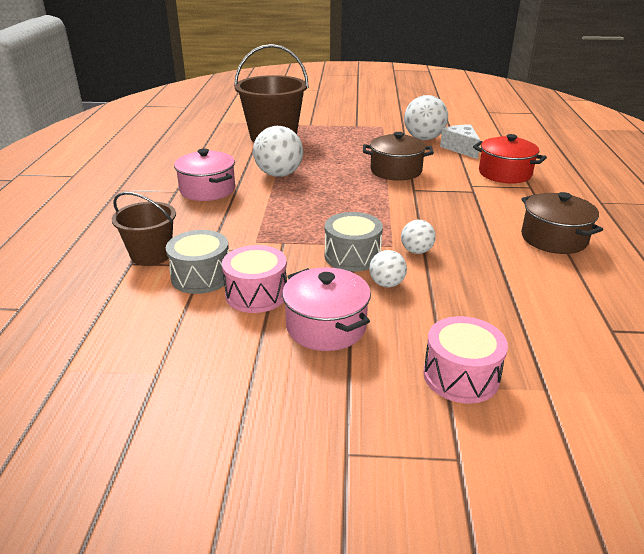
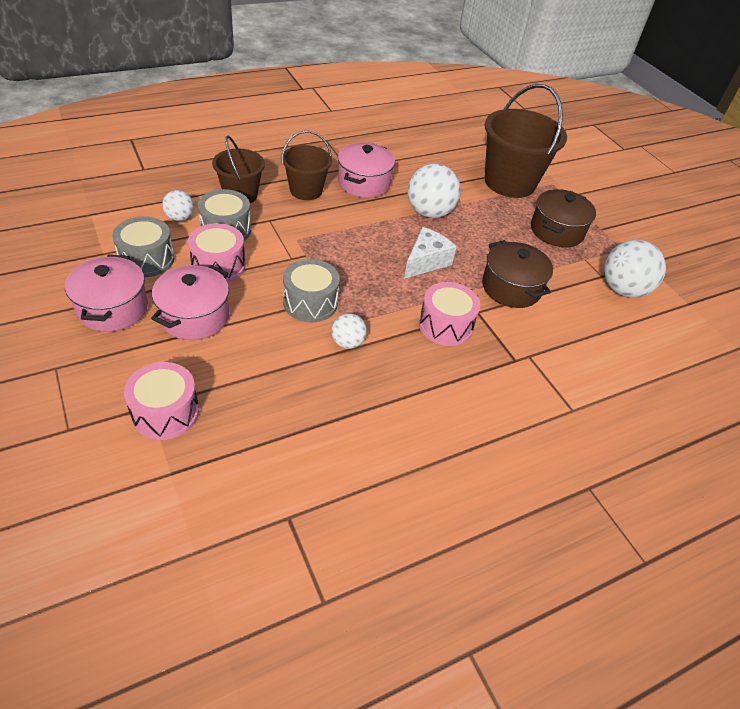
camera: 55 degrees right, 15 degrees up
white ball [369,250,407,287] -> white ball moved to [162,190,194,221]
white cheese [440,124,481,159] -> white cheese moved to [404,227,457,279]
red pot [473,134,547,184] -> none
brown pot [521,192,603,254] -> brown pot moved to [531,189,596,247]
none -> pink pot [65,255,148,332]
none -> grey drum [112,216,174,277]
none -> brown bucket [281,131,332,200]
none -> pink drum [419,282,480,346]

